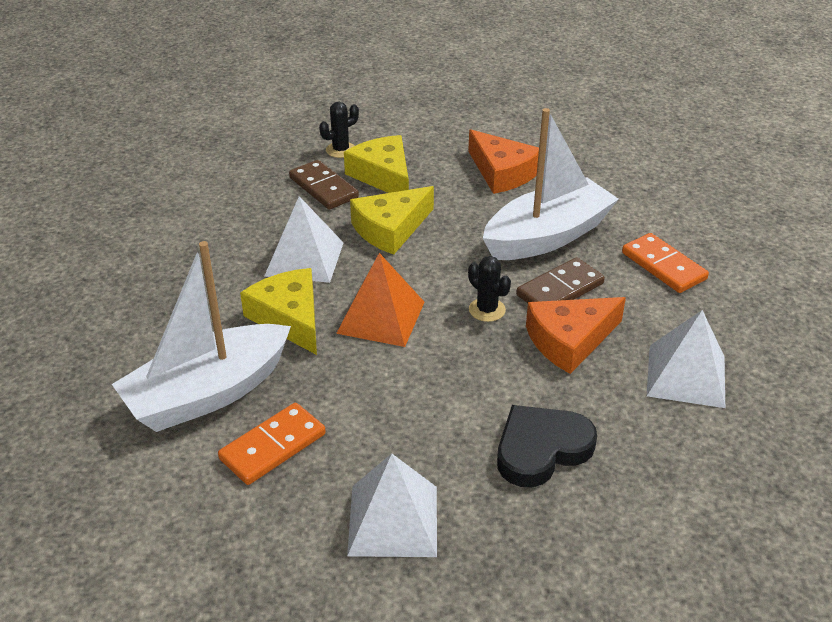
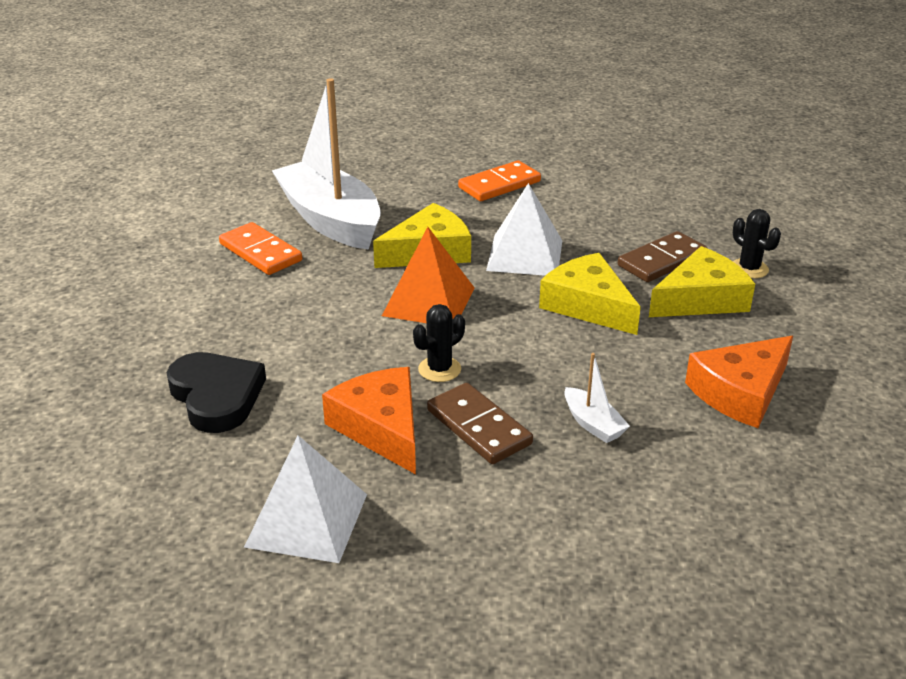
camera: 90 degrees right, 5 degrees down
white pyramid [347,454,437,557] -> none
white boat [483,108,619,260] -> white boat [564,353,630,443], size x0.40
orange domino [622,233,709,293] -> orange domino moved to [458,160,541,201]

